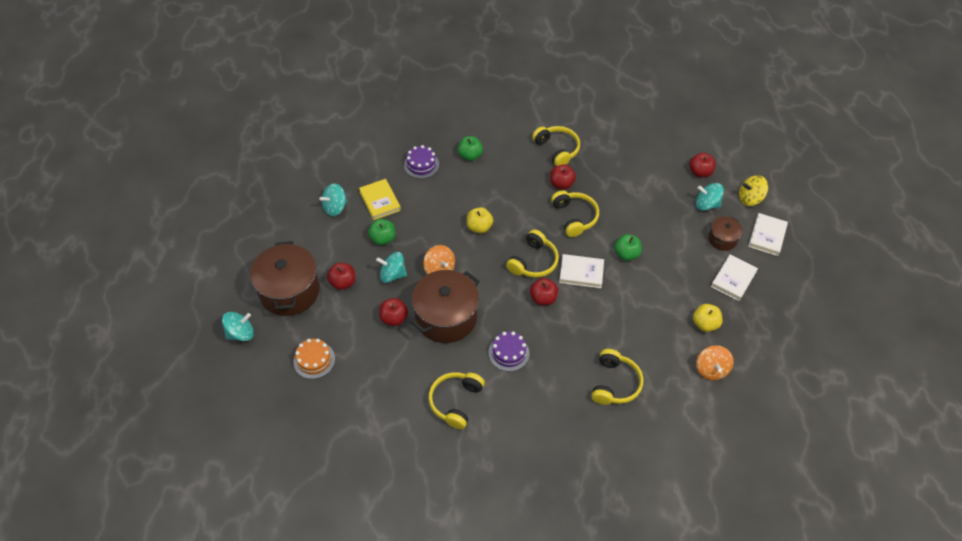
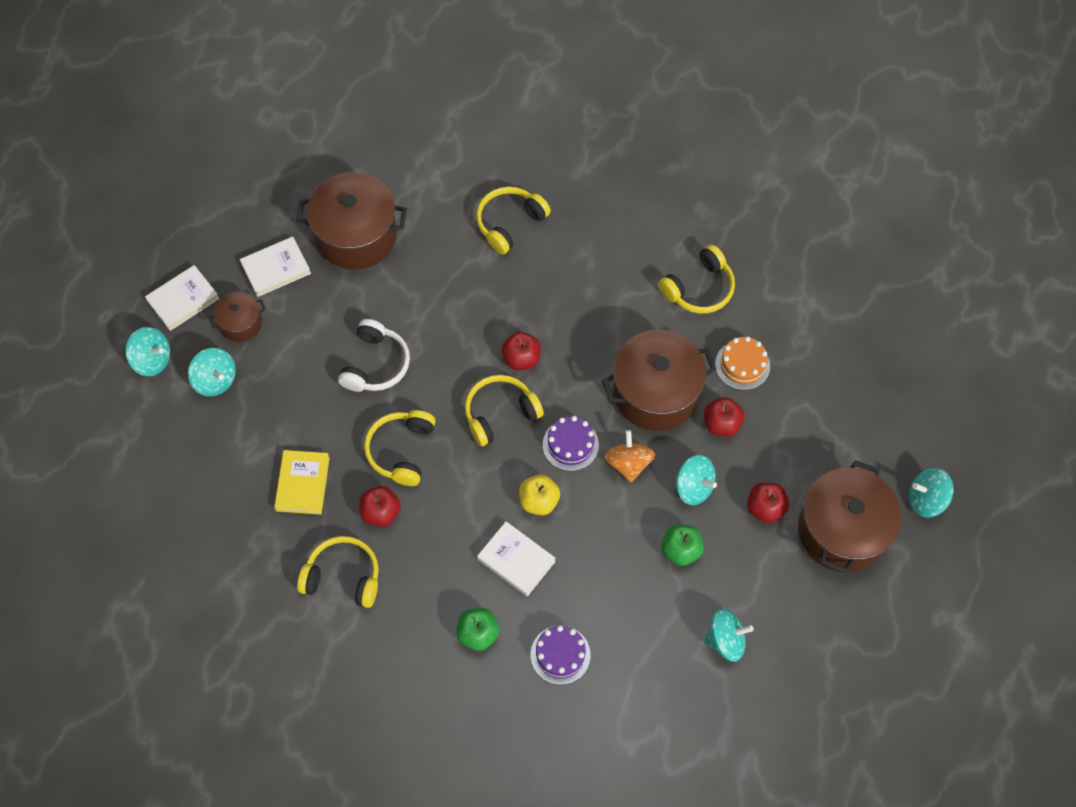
camera: 150 degrees left, 10 degrees up
orange cake [294,339,335,379] -> orange cake moved to [715,336,770,390]
yellow book [359,179,401,220] -> yellow book moved to [274,450,330,515]
purple cake [488,331,529,372] -> purple cake moved to [543,416,599,471]
yellow headphones [532,126,580,166] -> yellow headphones turned 105 degrees clockwise [297,536,379,608]
white book [559,254,604,288] -> white book moved to [477,521,556,596]
green apple [614,234,642,261] -> white headphones [338,319,410,392]
red apple [689,153,716,177] -> none
yellow apple [693,304,722,332] -> brown pot [297,172,407,270]
orange spinning top [696,345,734,380] -> none
yellow spinning top [739,175,768,206] -> turquoise spinning top [125,327,170,376]

